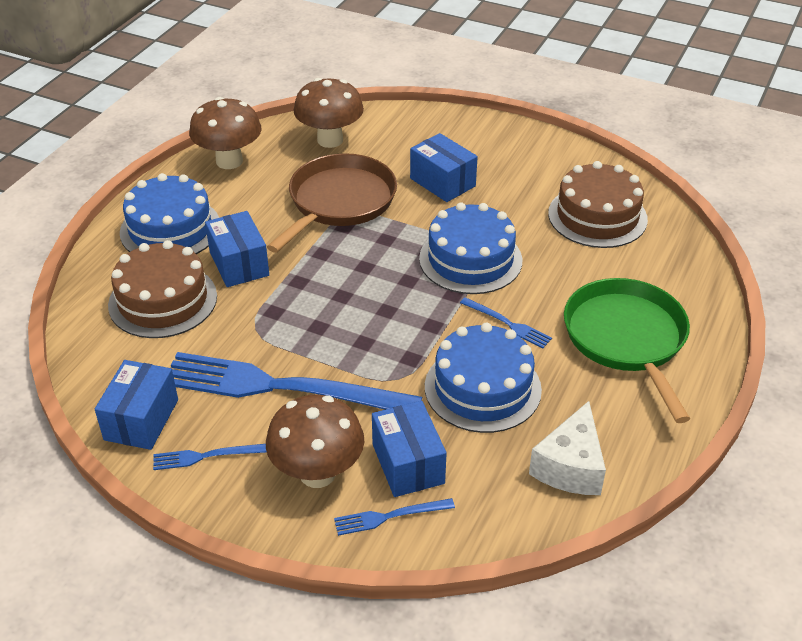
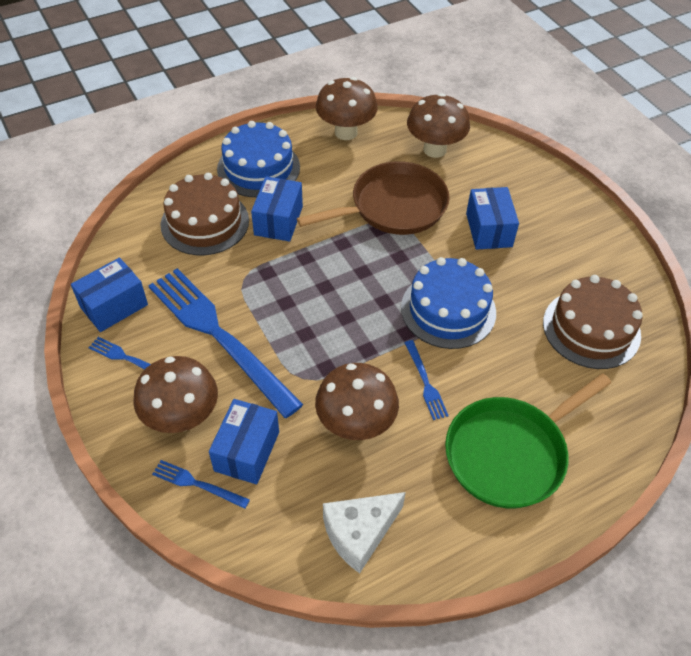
camera: 35 degrees right, 10 degrees up
blue cake [425,323,542,433] -> brown mushroom [315,363,399,440]
green pan [564,278,690,423] -> green pan turned 150 degrees counterclockwise [445,373,611,508]

